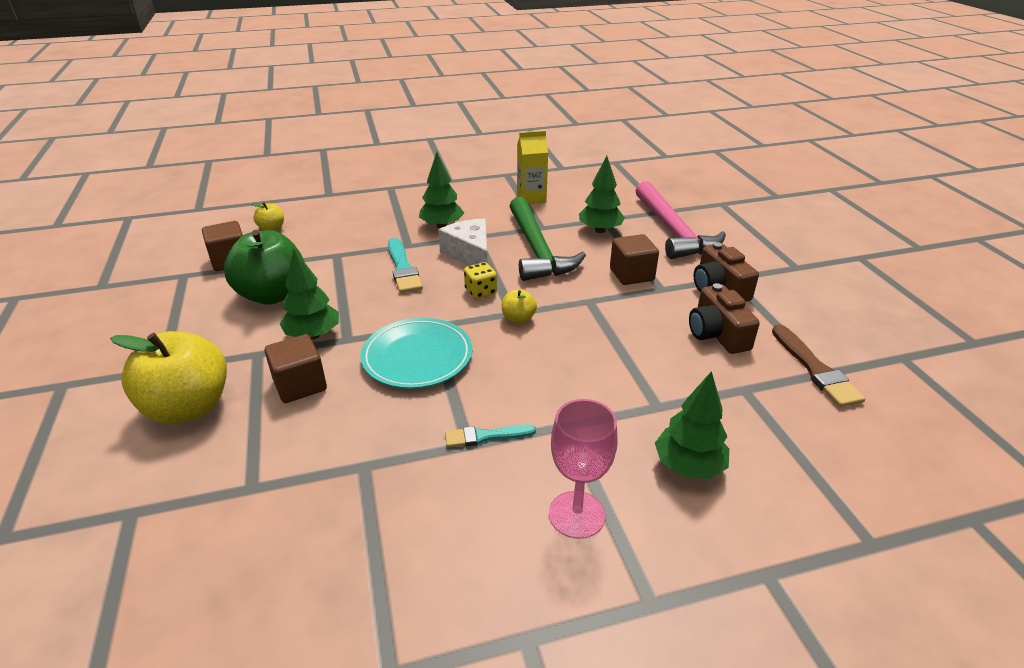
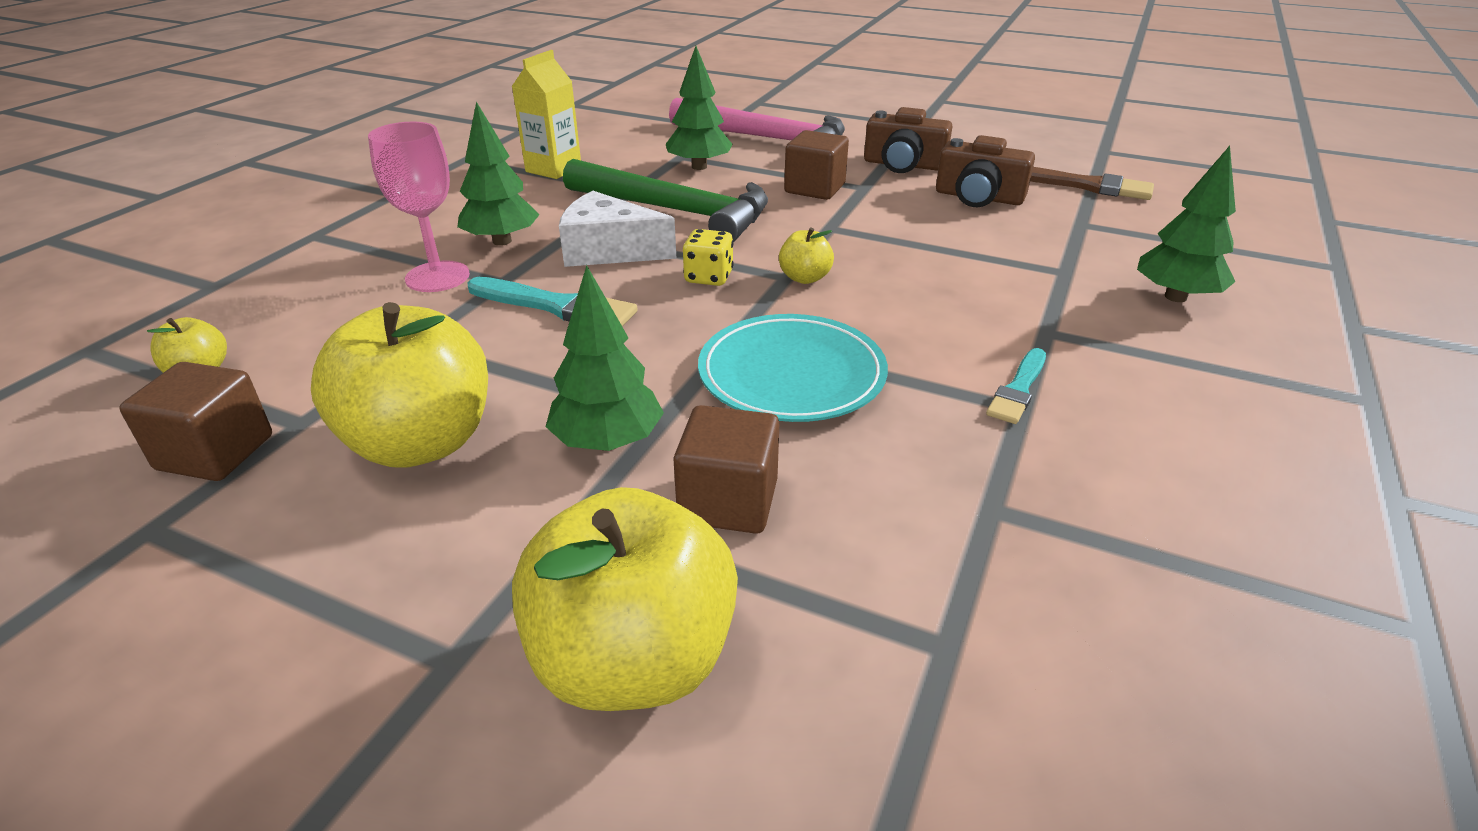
camera: 50 degrees left, 0 degrees up
green apple [224,230,304,305] -> yellow apple [311,302,488,468]
pink goblet [549,399,618,539] -> pink goblet moved to [368,122,470,292]

